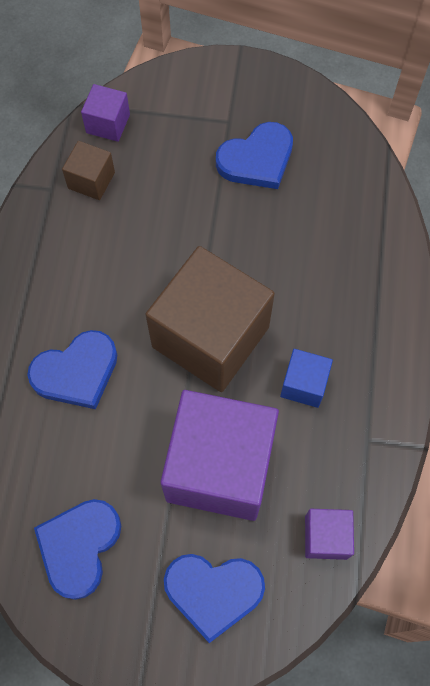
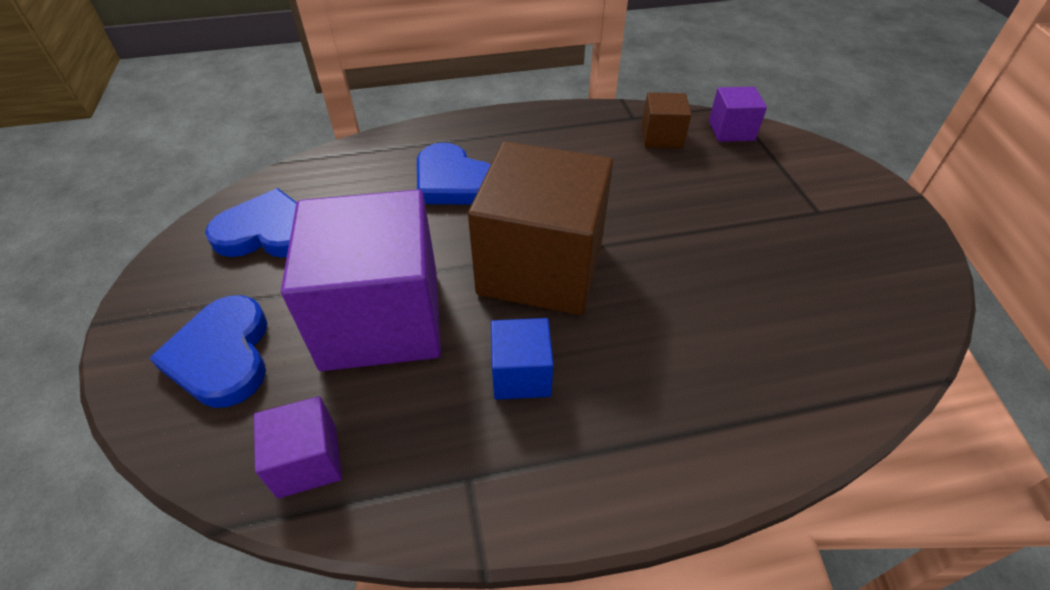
camera: 70 degrees right, 20 degrees down
blue heart [216,122,293,189] -> none

